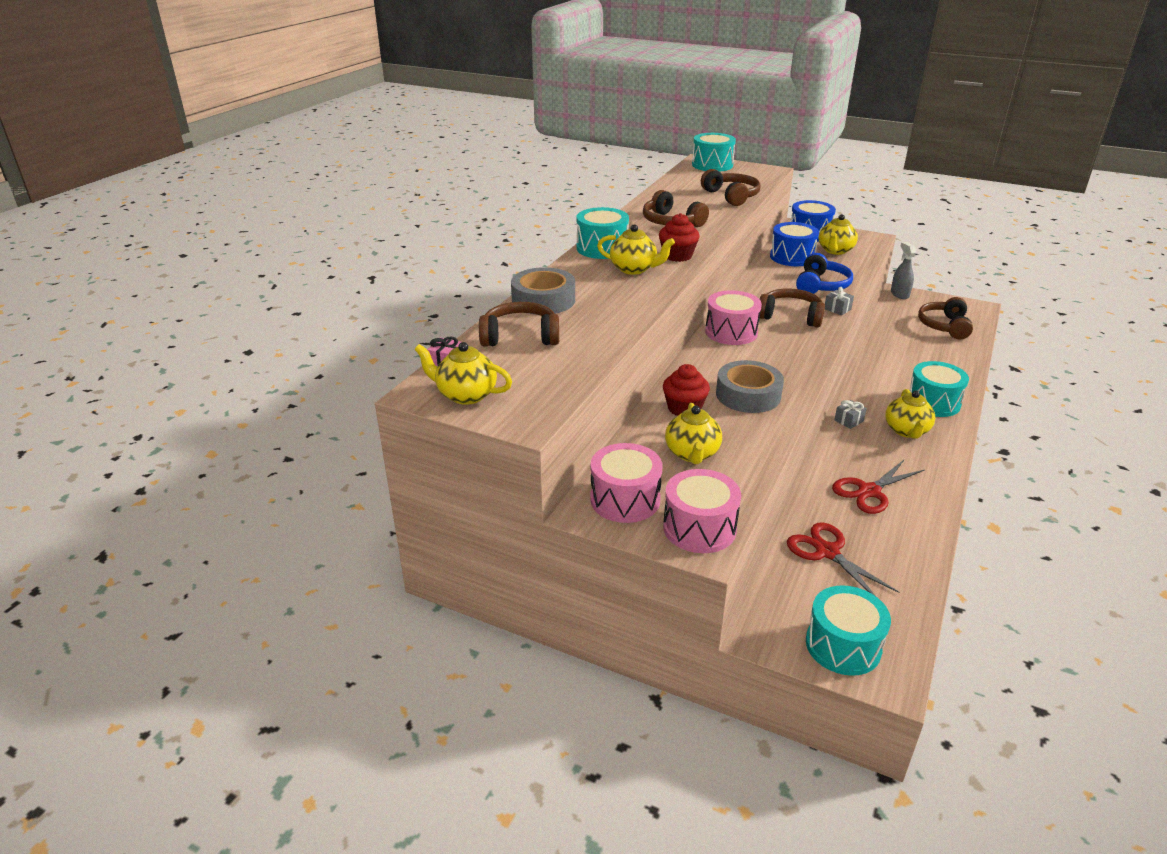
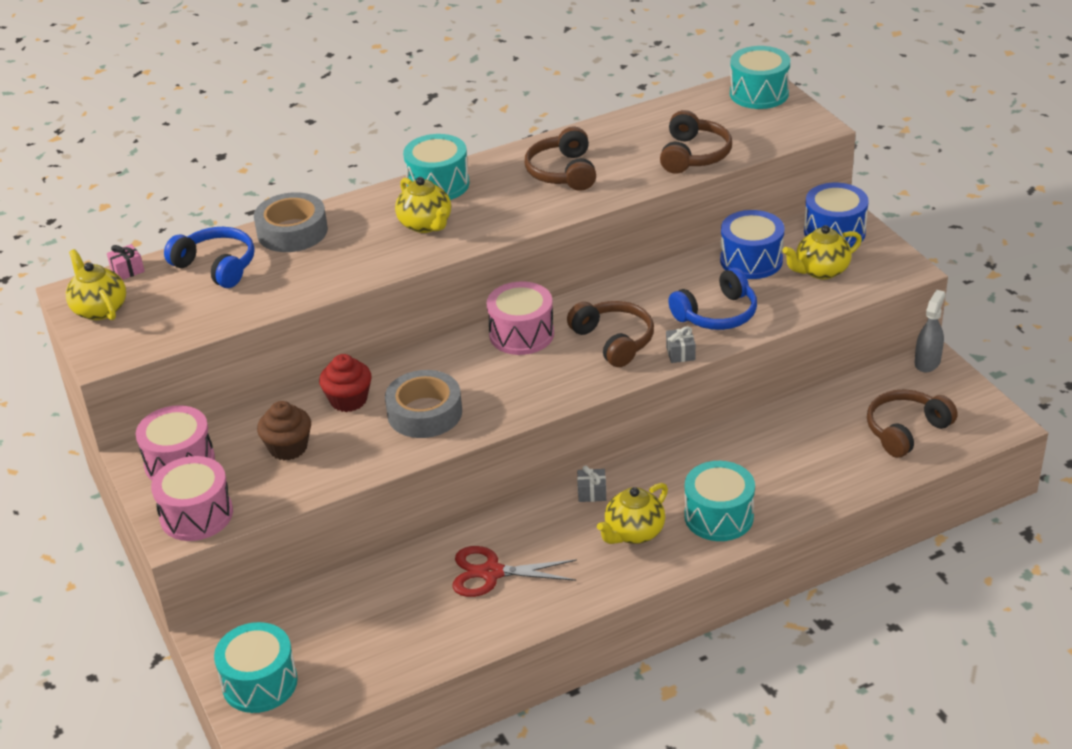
camera: 40 degrees right, 5 degrees up
brown headphones [479,302,559,347] -> blue headphones [164,227,254,288]
red cupcake [659,213,700,262] -> none
yellow teapot [665,403,722,464] -> brown cupcake [257,401,311,460]
red scissors [787,522,899,596] -> none

